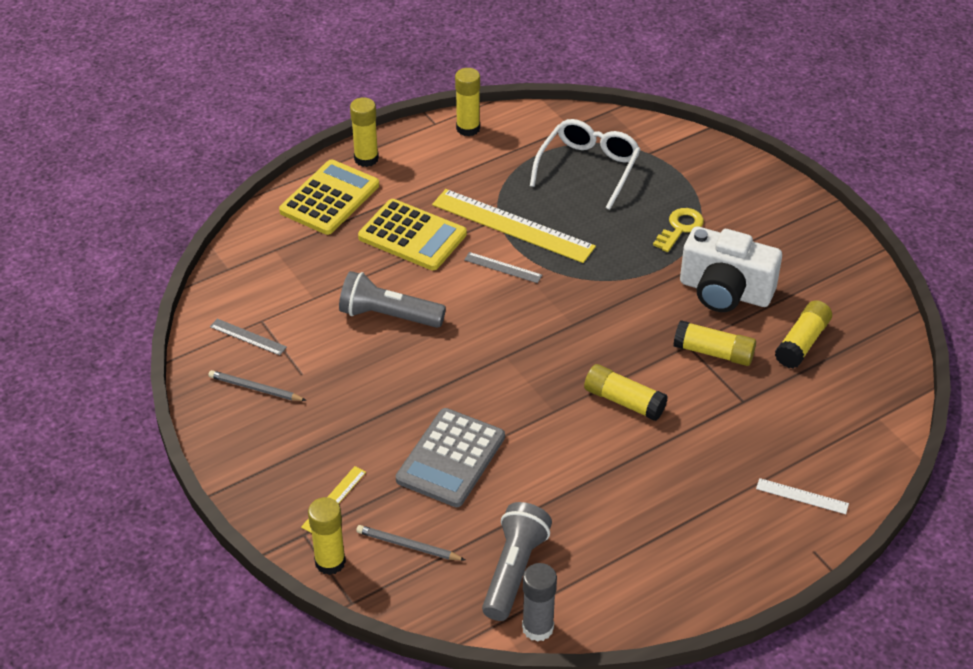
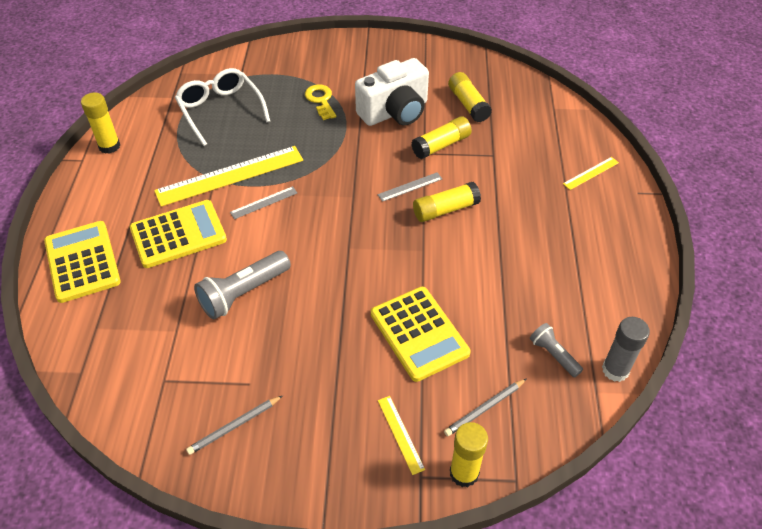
camera: 55 degrees left, 5 degrees up
grey ruler [210,319,287,356] -> grey ruler moved to [377,172,442,202]
yellow glue stick [350,97,379,167] -> none
grey calculator [396,408,505,507] -> yellow calculator [371,287,471,382]
grey flashlight [482,502,552,621] -> grey flashlight [530,323,583,378], size x0.57
white ruler [756,478,849,514] -> yellow ruler [563,157,619,190]

